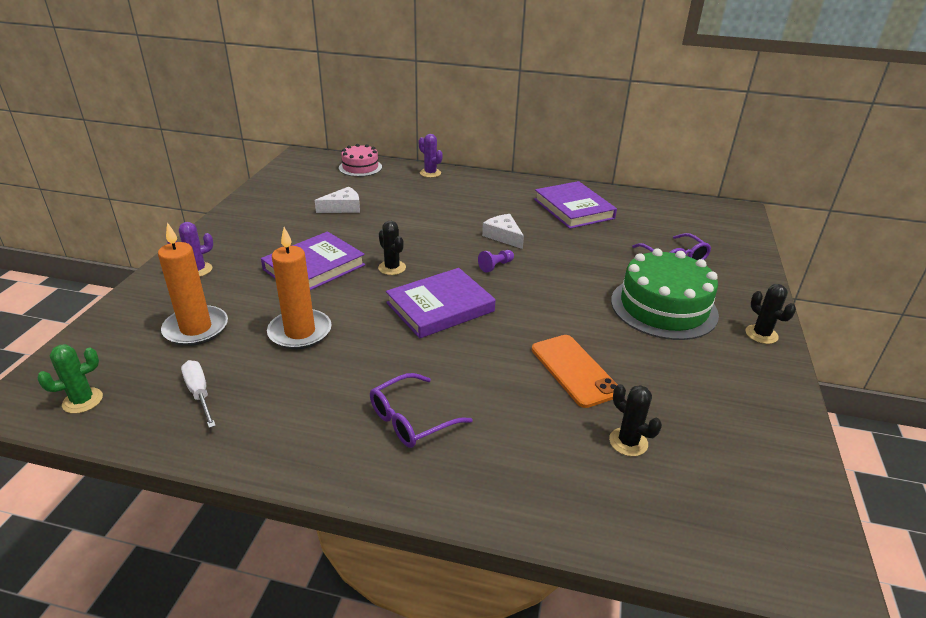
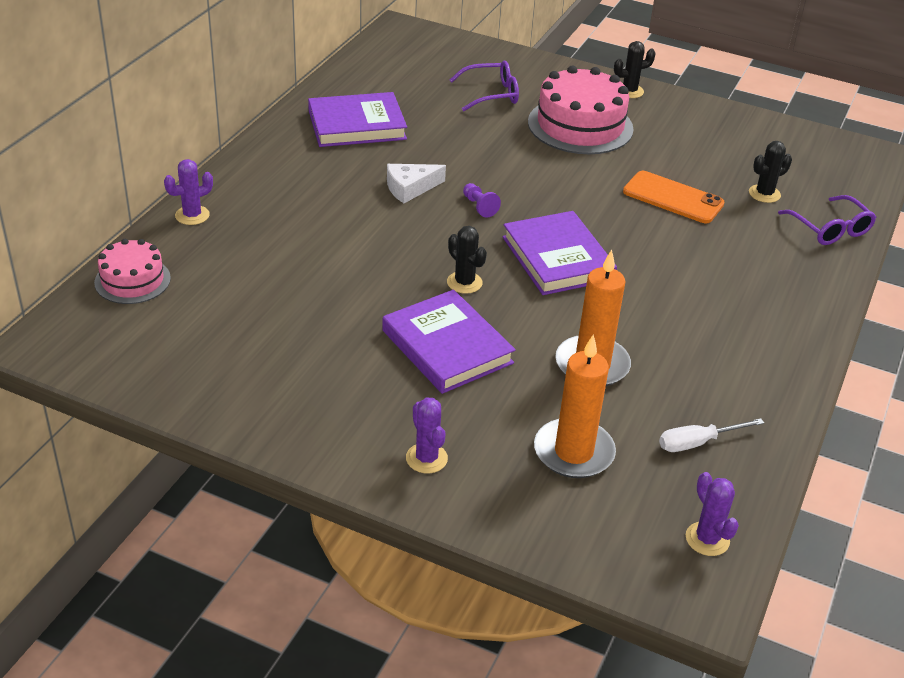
camera: 80 degrees left, 5 degrees up
green cactus [37,344,103,414] -> purple cactus [686,472,739,556]
white cheese [315,187,360,213] -> none
purple glasses [370,373,473,448] -> purple glasses moved to [778,195,876,245]
black cactus [378,221,406,275] -> black cactus turned 75 degrees clockwise [447,226,487,294]
orange phone [532,335,618,408] -> orange phone turned 45 degrees clockwise [623,171,724,223]
green cake [611,248,719,340] -> pink cake [528,66,634,154]

